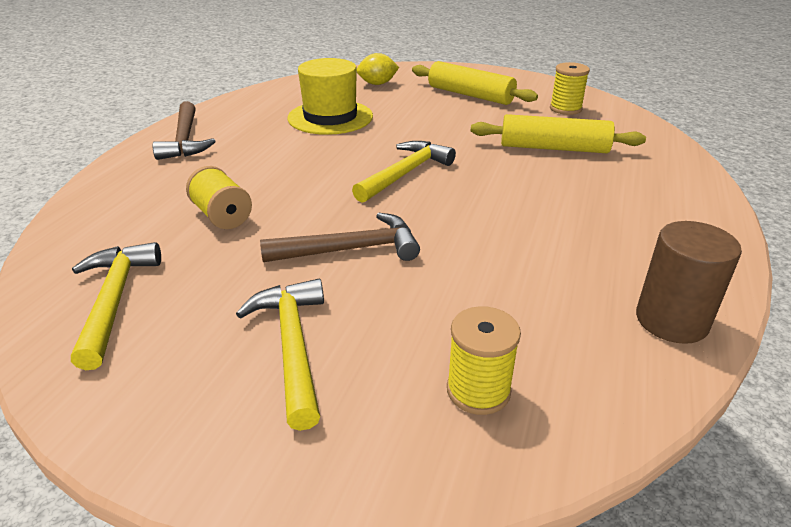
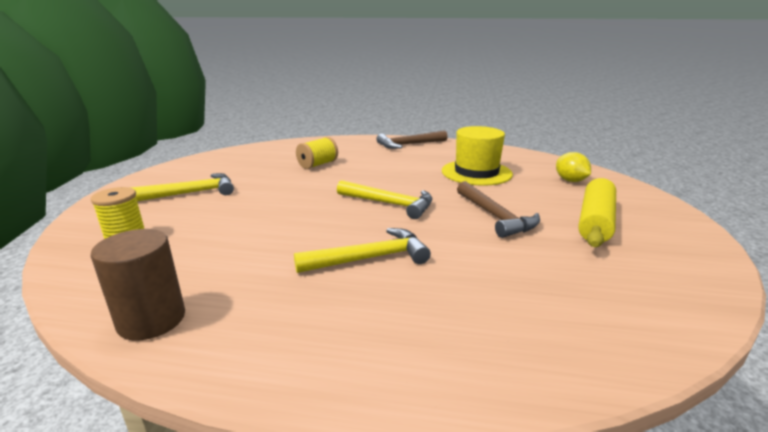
camera: 80 degrees right, 10 degrees down
yellow hammer [71,242,161,370] -> yellow hammer moved to [294,228,431,273]
brown hammer [260,213,420,262] -> brown hammer moved to [457,181,540,238]
yellow rolling pin [471,114,646,153] -> none
yellow spool [550,62,590,115] -> none

